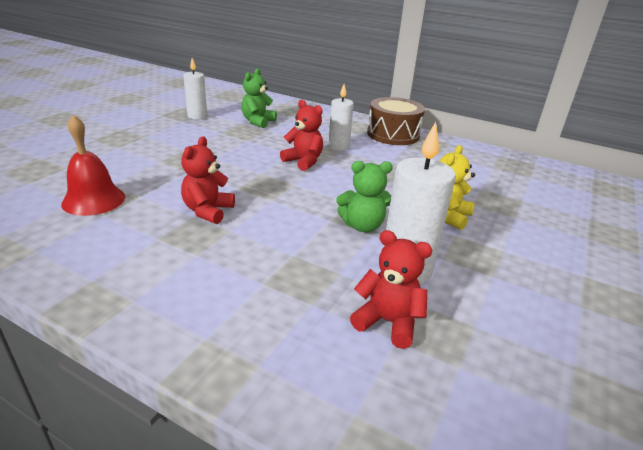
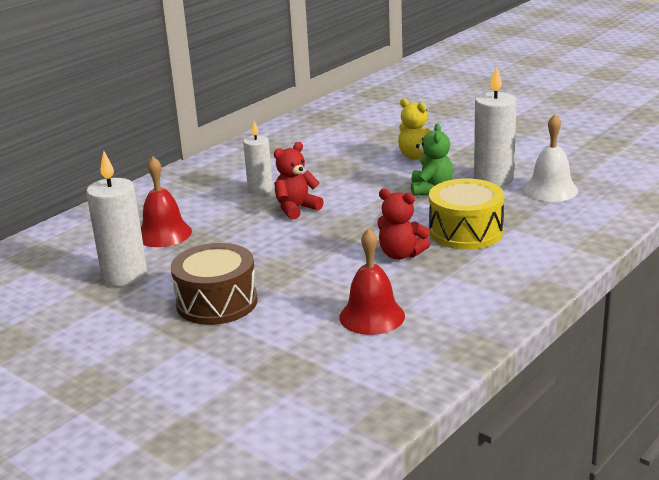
camera: 75 degrees left, 5 degrees down
white candle [183,58,207,120] -> white candle [86,151,147,286], size x1.57
green teddy bear [241,68,277,128] -> red bell [141,157,192,247]
red teddy bear [350,230,432,349] -> white bell [524,114,578,202]
brown drum [367,97,425,145] -> brown drum moved to [171,243,258,325]
none -> yellow drum [429,178,504,250]

